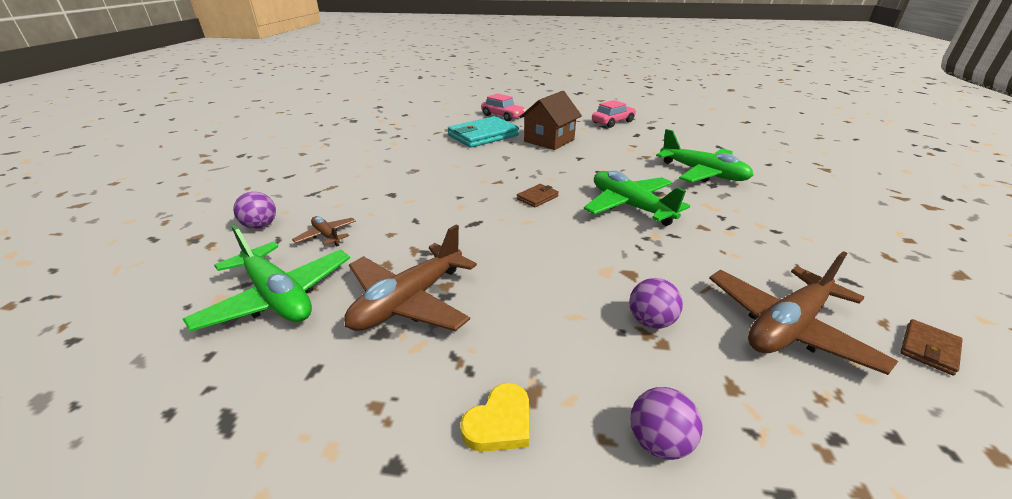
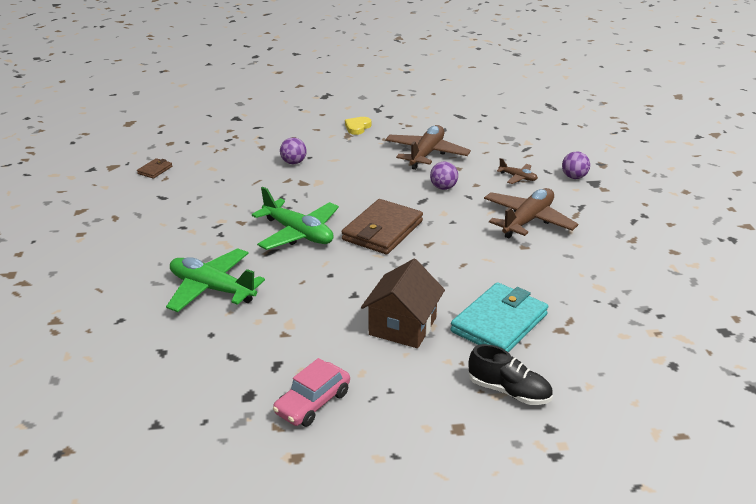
camera: 165 degrees right, 0 degrees up
green plane [183,225,350,332] -> none
pink car [481,93,526,121] -> black shoe [469,344,553,405]
brown wallet [517,184,559,207] -> brown wallet [342,199,423,255], size x2.22
purple ball [630,387,702,460] -> purple ball moved to [430,162,458,190]
brown plane [709,251,898,375] -> brown plane moved to [484,188,578,239]

